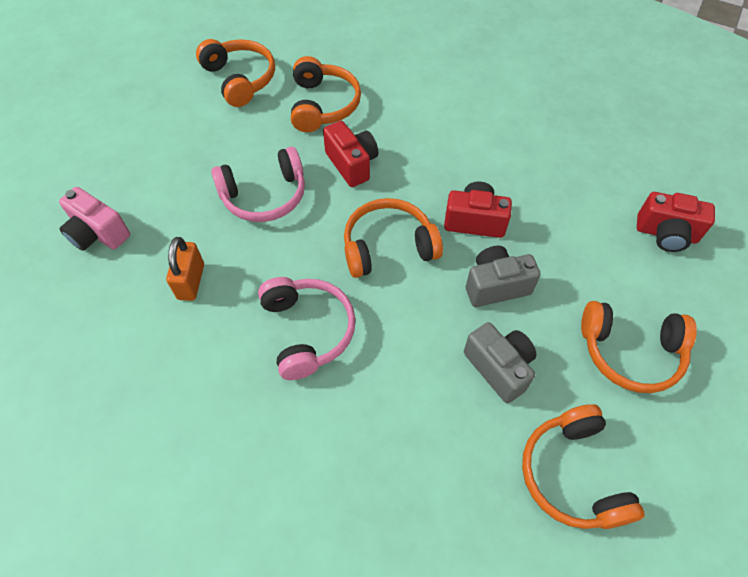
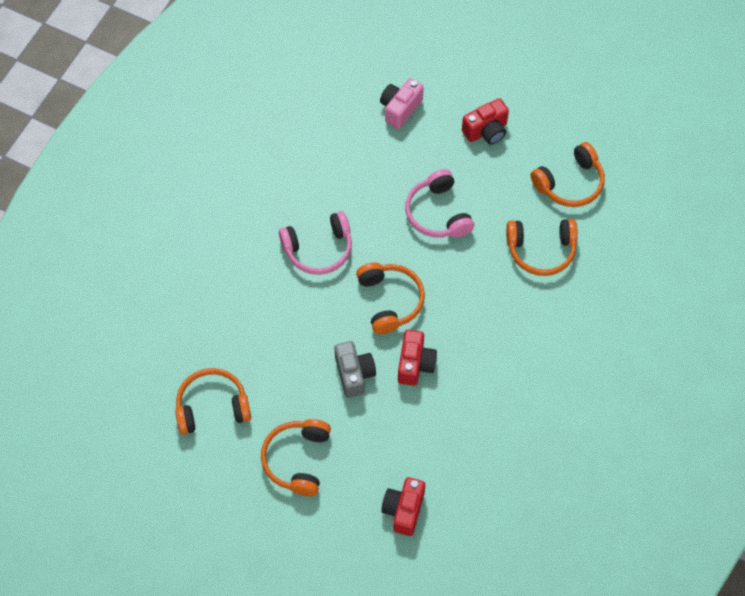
camera: 90 degrees right, 5 degrees up
orange padlock [166,237,204,301] -> none
red camera [323,121,378,187] -> red camera moved to [462,98,509,145]
grey camera [464,322,536,403] -> none

